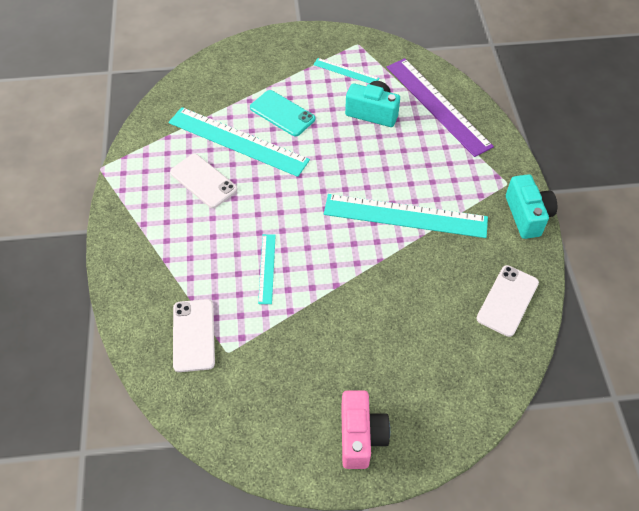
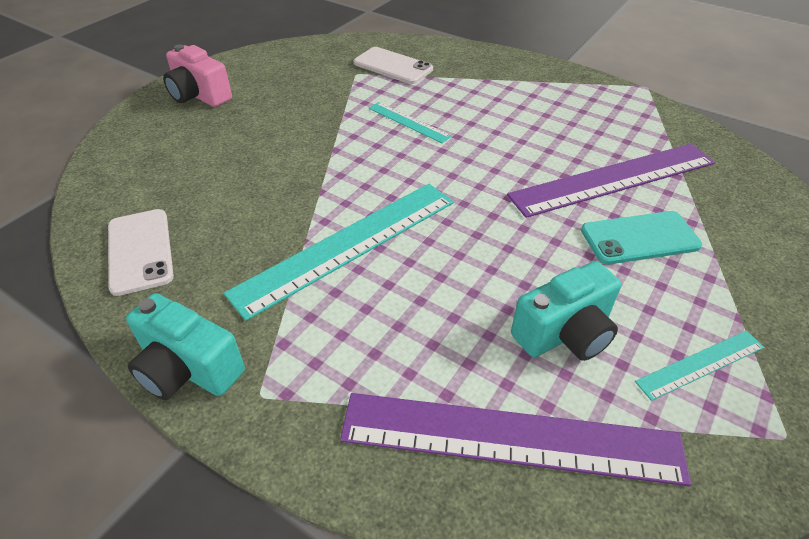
camera: 130 degrees right, 10 degrees down
turquoise ruler [169,107,310,177] -> purple ruler [507,144,715,218]
white phone [170,154,237,208] -> none

